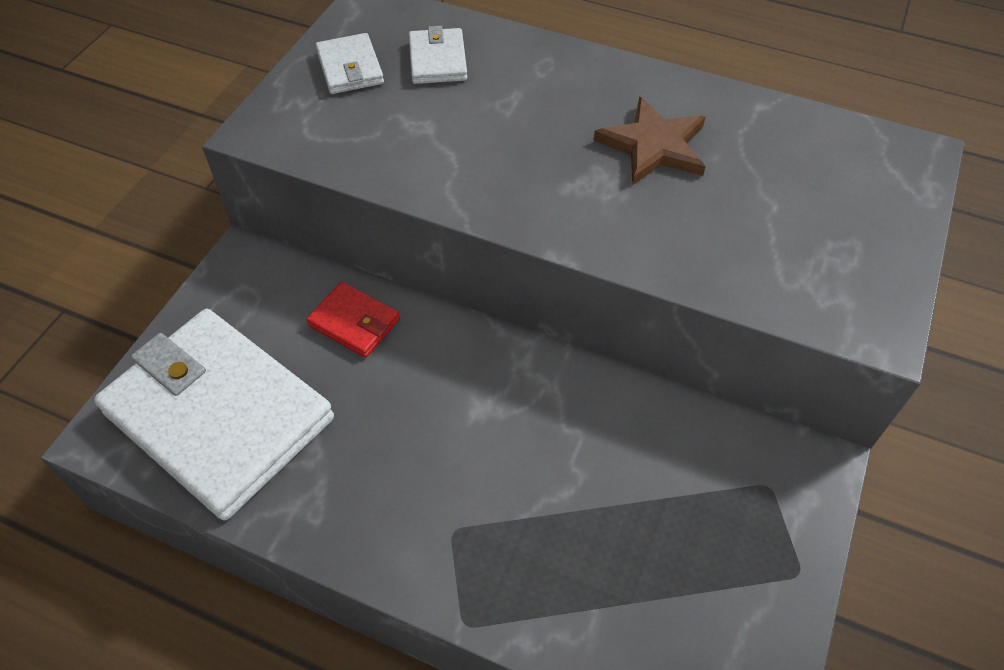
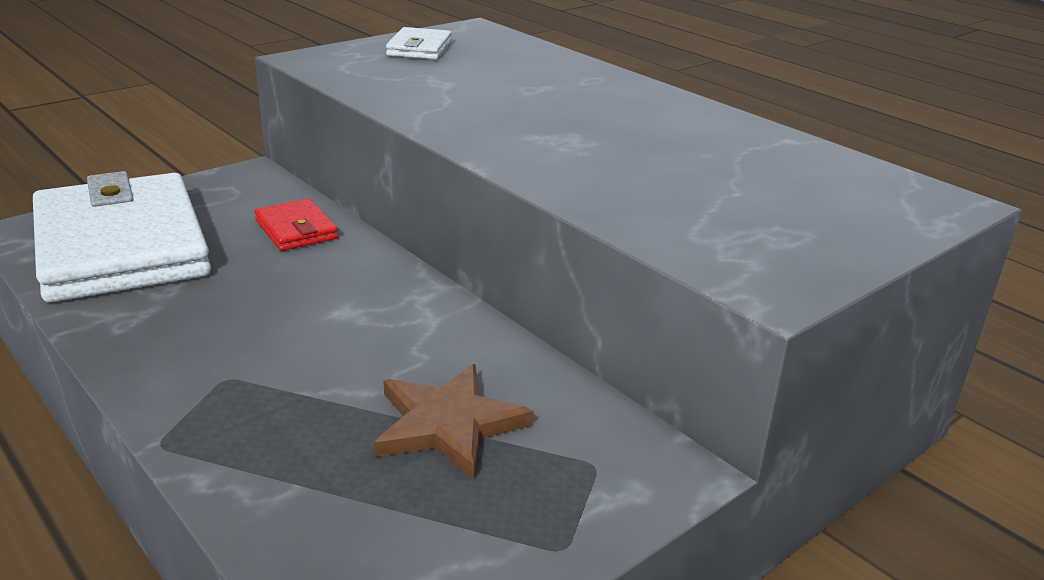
camera: 25 degrees right, 25 degrees down
white wallet [409,26,467,84] -> none
brown star [593,97,706,185] -> brown star moved to [374,364,534,479]

